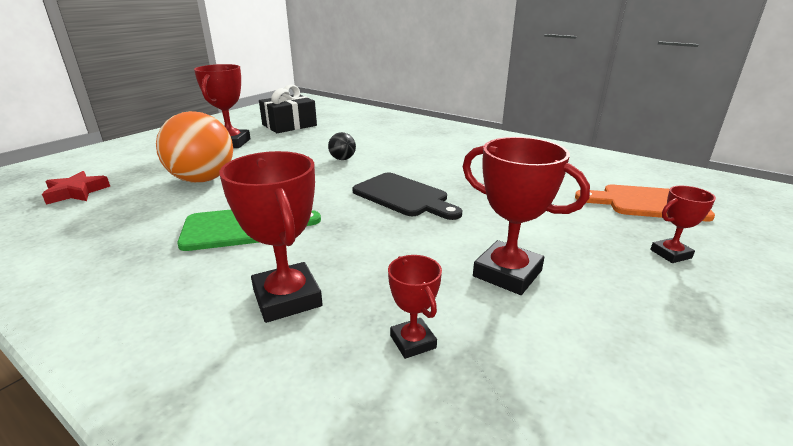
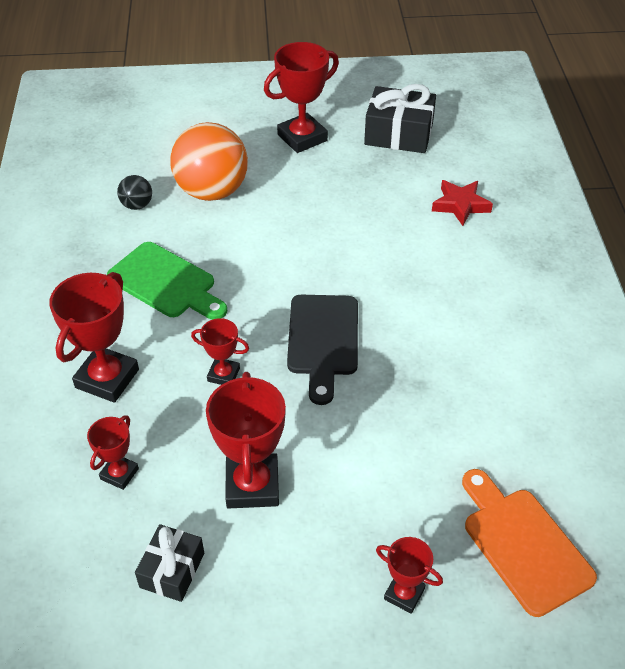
camera: 50 degrees right, 20 degrees up
red star [42,171,110,205] -> red star moved to [432,180,493,226]
black ball [328,132,356,160] -> black ball moved to [117,175,152,210]
none -> black gift [135,524,204,602]
none -> red trophy [191,318,249,385]

